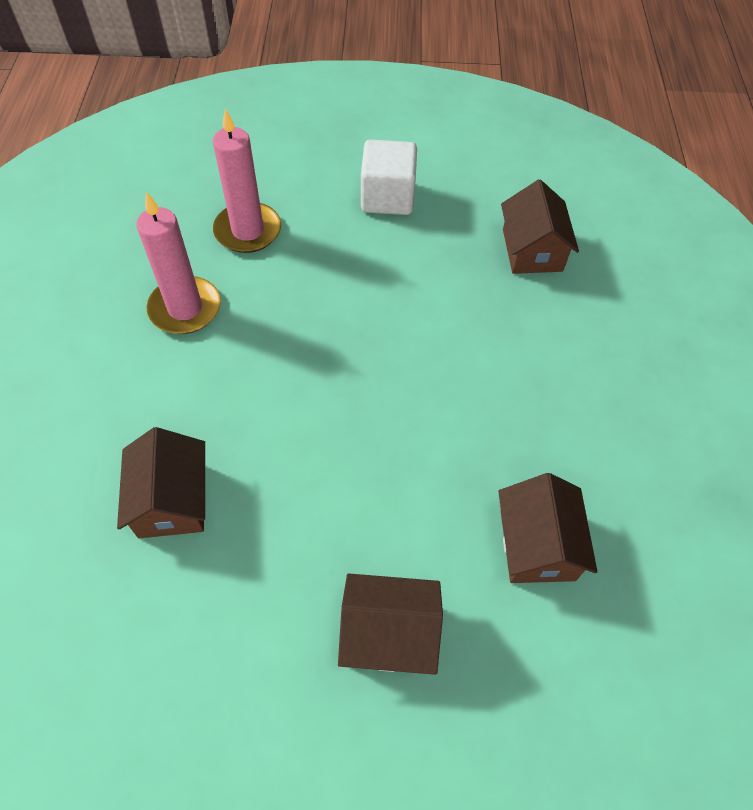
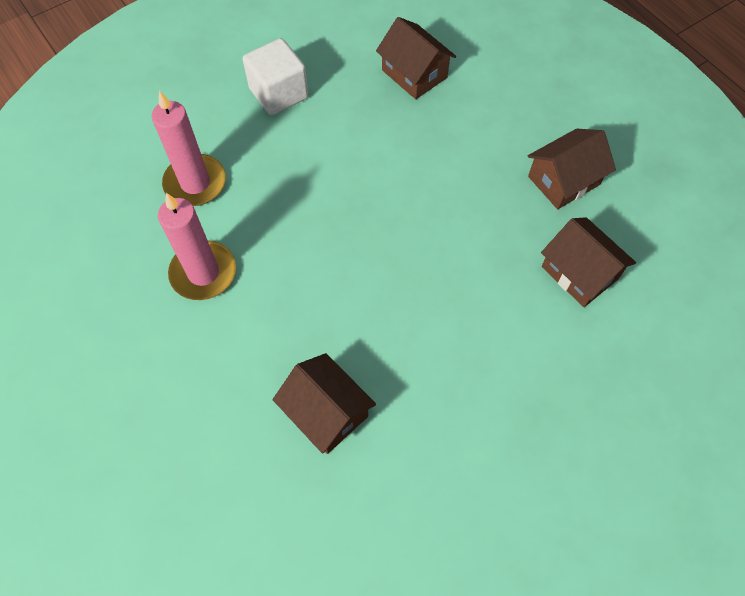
camera: 35 degrees left, 5 degrees up
brown house [338,573,443,675] -> brown house moved to [528,129,616,209]

